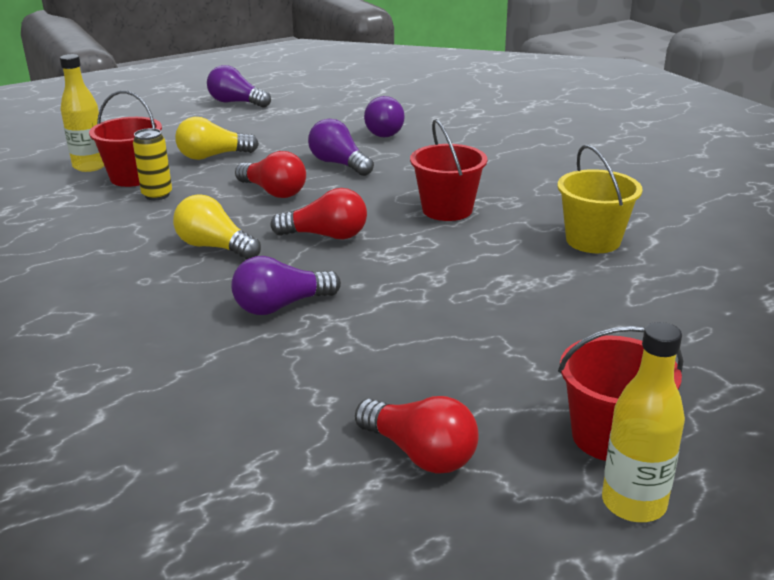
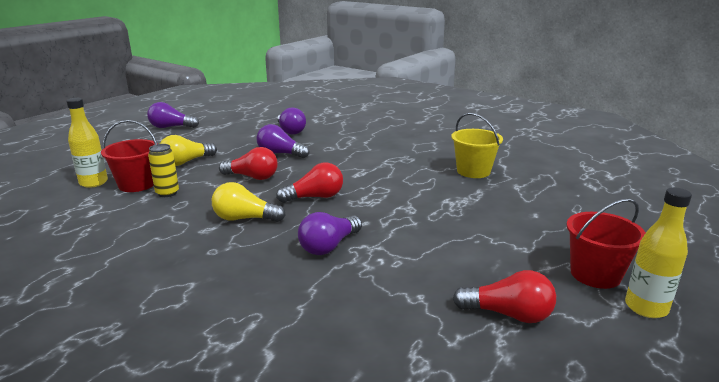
camera: 25 degrees left, 5 degrees down
red bucket [410,119,488,221] -> none

